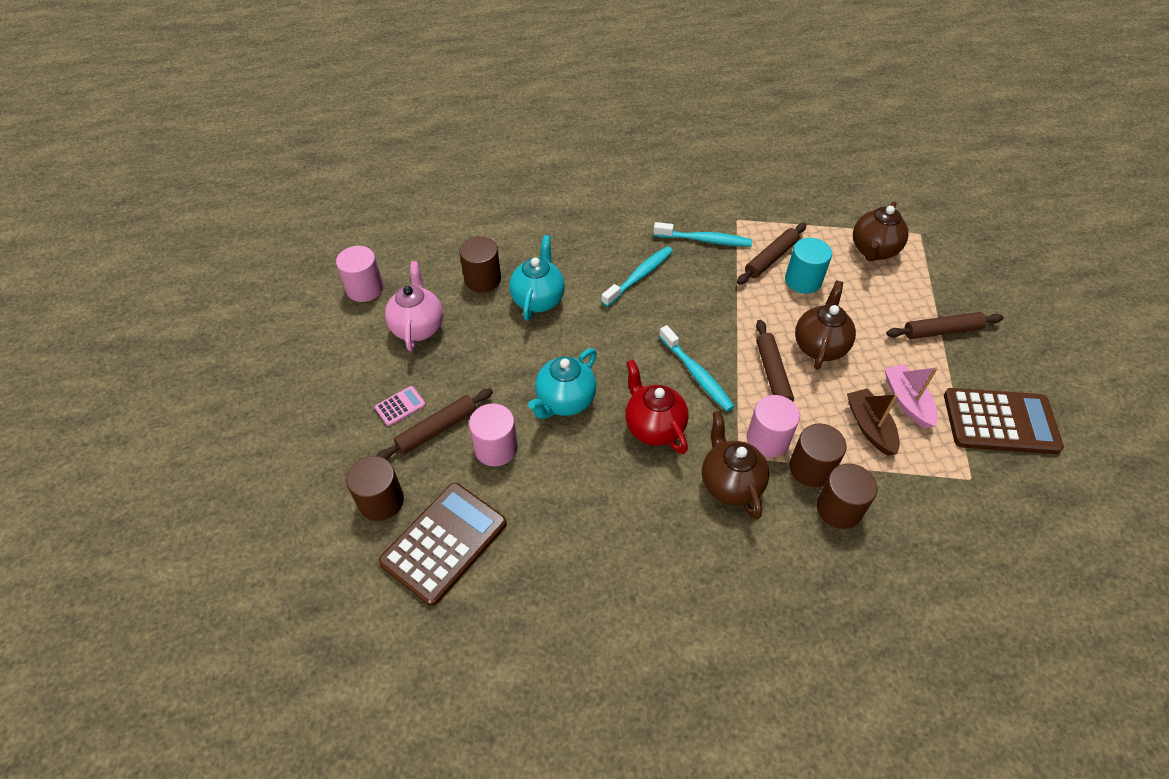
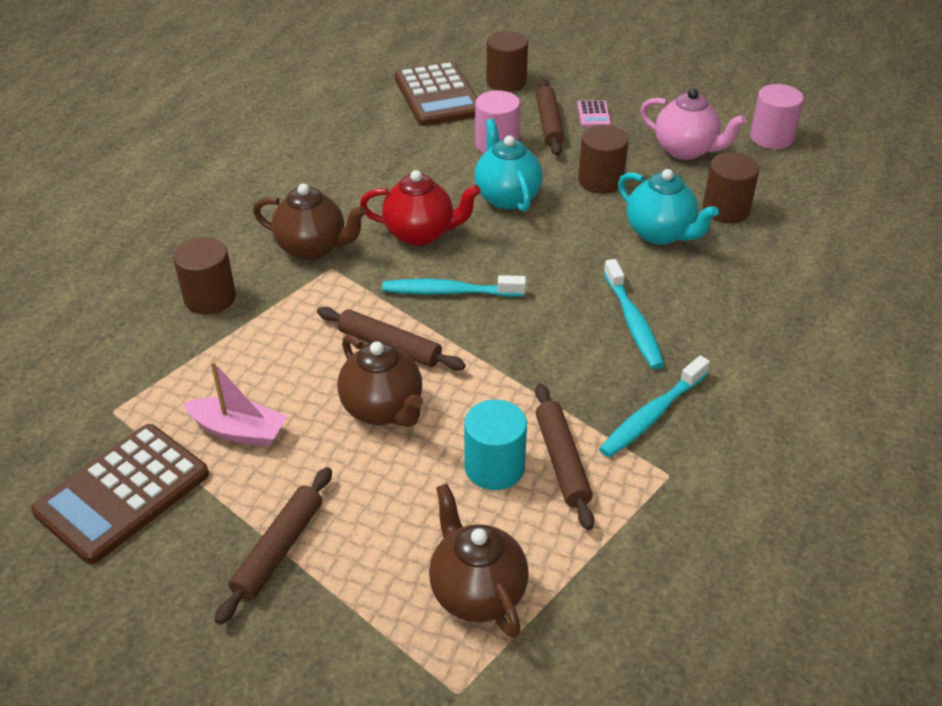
camera: 125 degrees right, 10 degrees down
pink cylinder [747,395,800,457] -> none
brown cylinder [789,424,846,487] -> brown cylinder moved to [578,125,629,194]
brown boat [847,388,900,456] -> none

